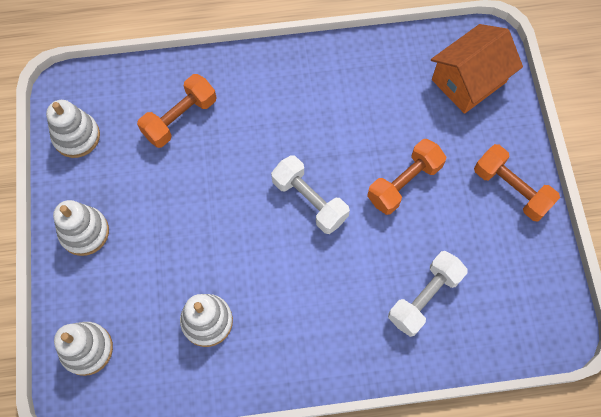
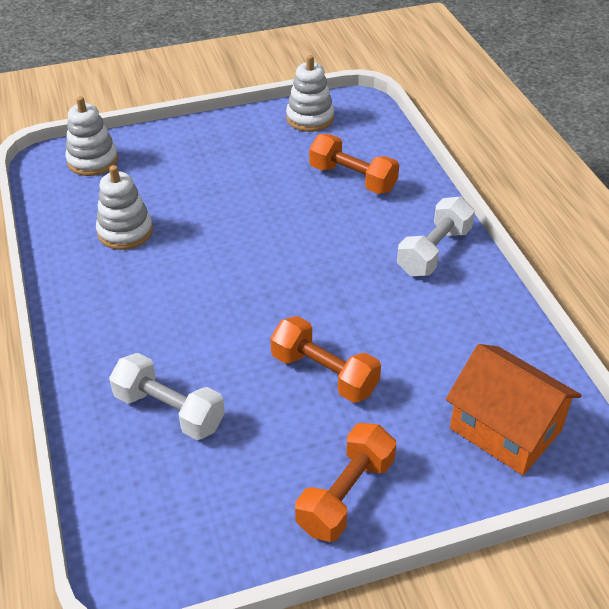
camera: 80 degrees right, 25 degrees down
white stacking toy [53,200,109,256] -> none
white dumbbell [271,155,350,234] -> white dumbbell moved to [397,197,475,276]

